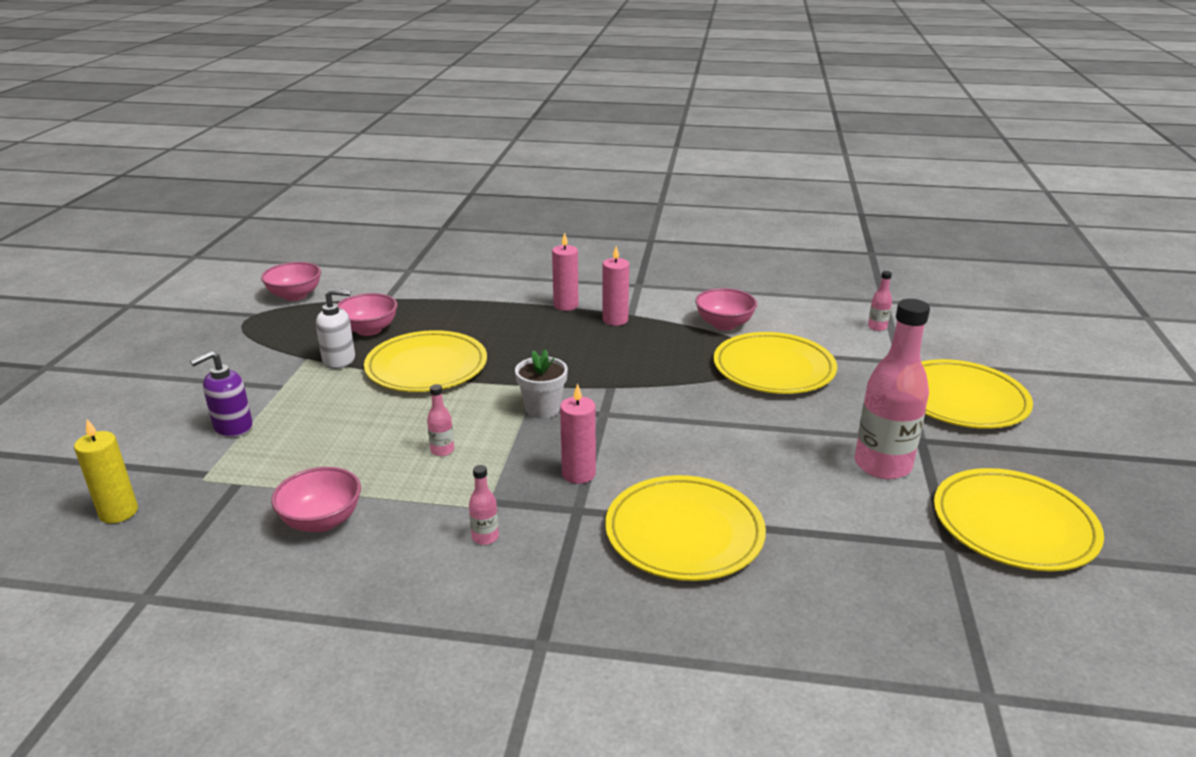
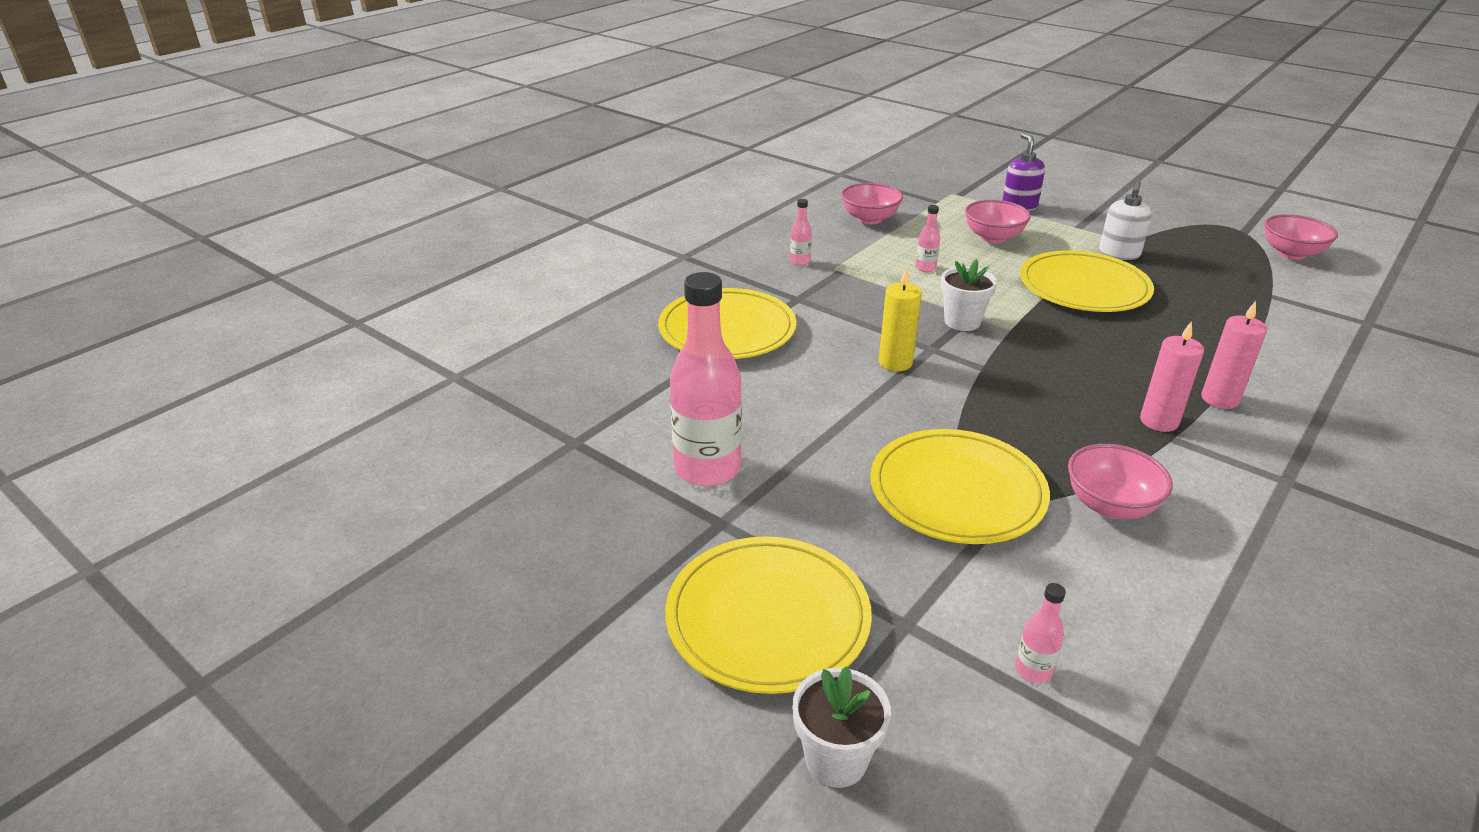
camera: 120 degrees right, 5 degrees up
yellow candle [74,419,138,523] -> yellow candle moved to [879,267,922,371]
pink bowl [338,293,398,336] -> pink bowl moved to [965,200,1031,243]
pink candle [560,383,596,484] -> none
yellow plate [934,468,1104,571] -> none
none -> white flower pot [792,666,891,788]

